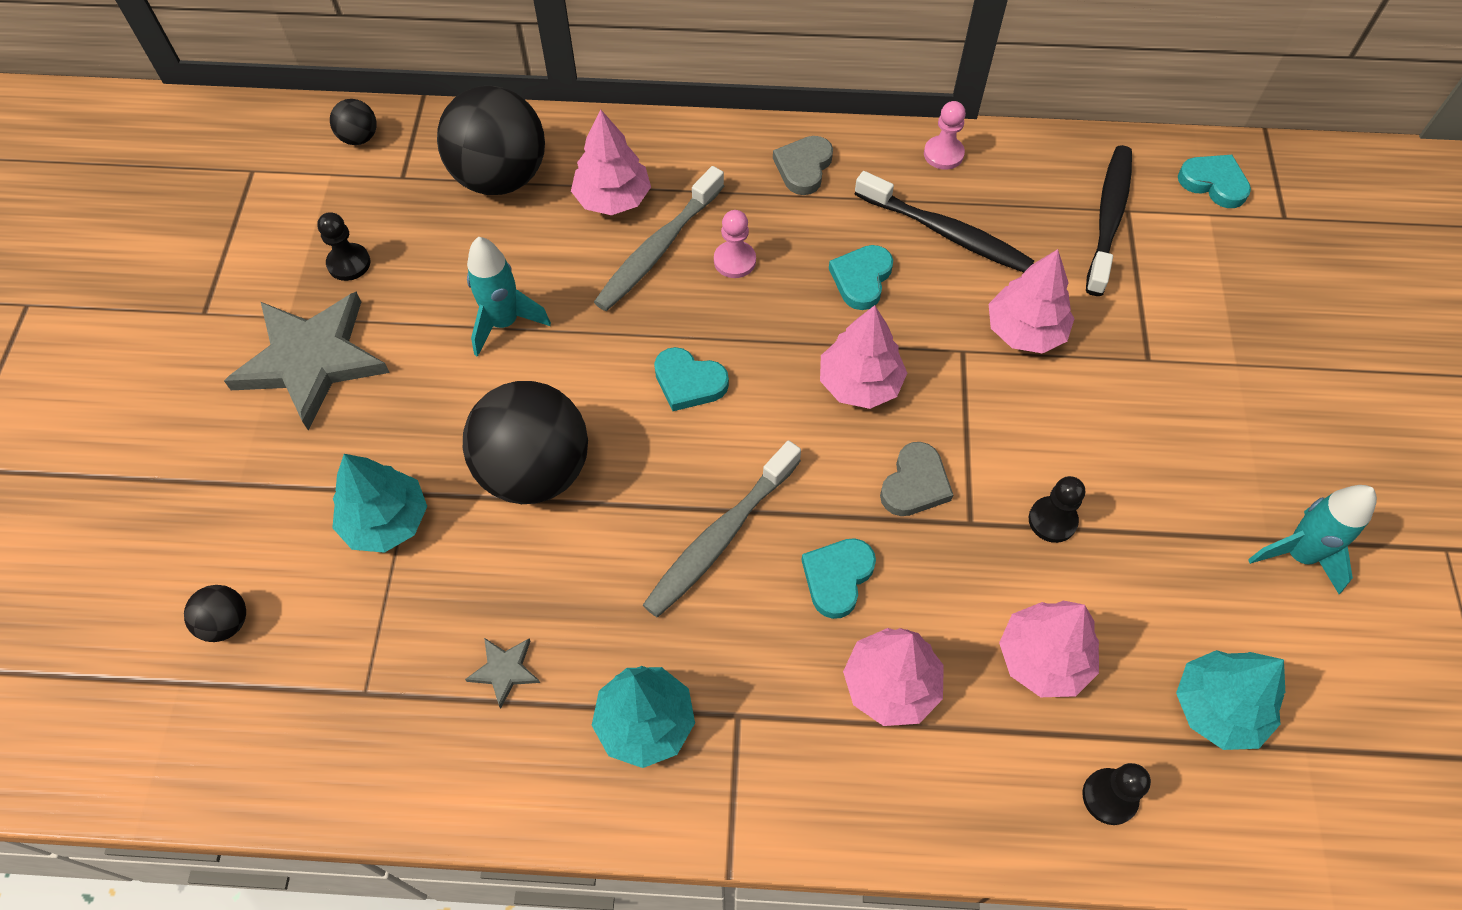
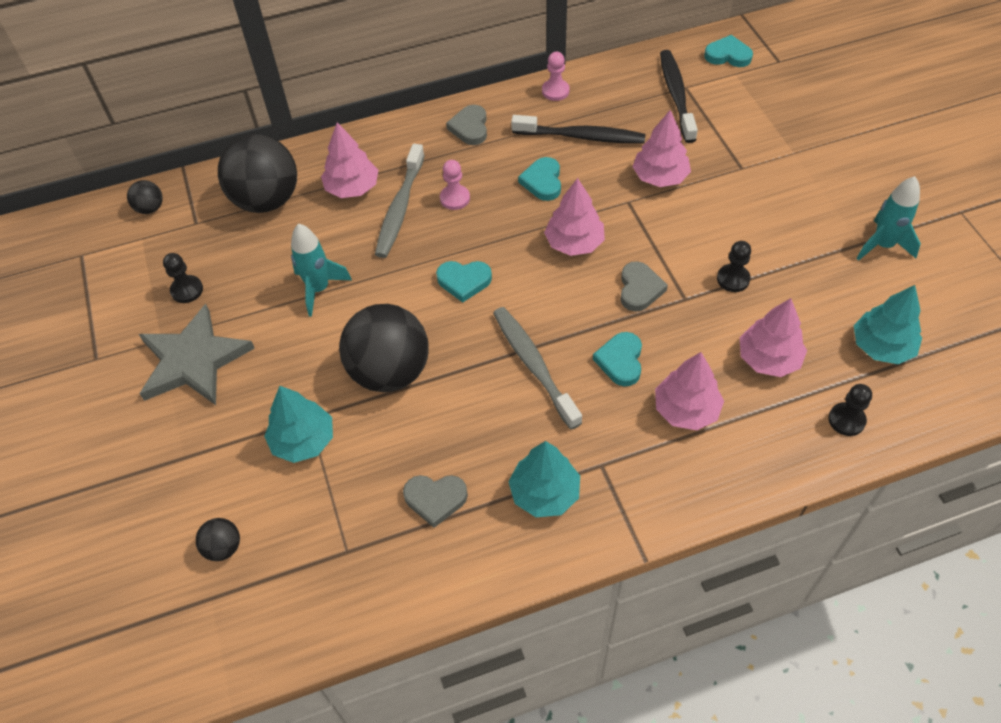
camera: 20 degrees left, 5 degrees down
grey star [465,638,540,709] -> grey heart [403,475,468,528]
grey toothbrush [643,440,801,617] -> grey toothbrush turned 135 degrees clockwise [493,307,582,429]

